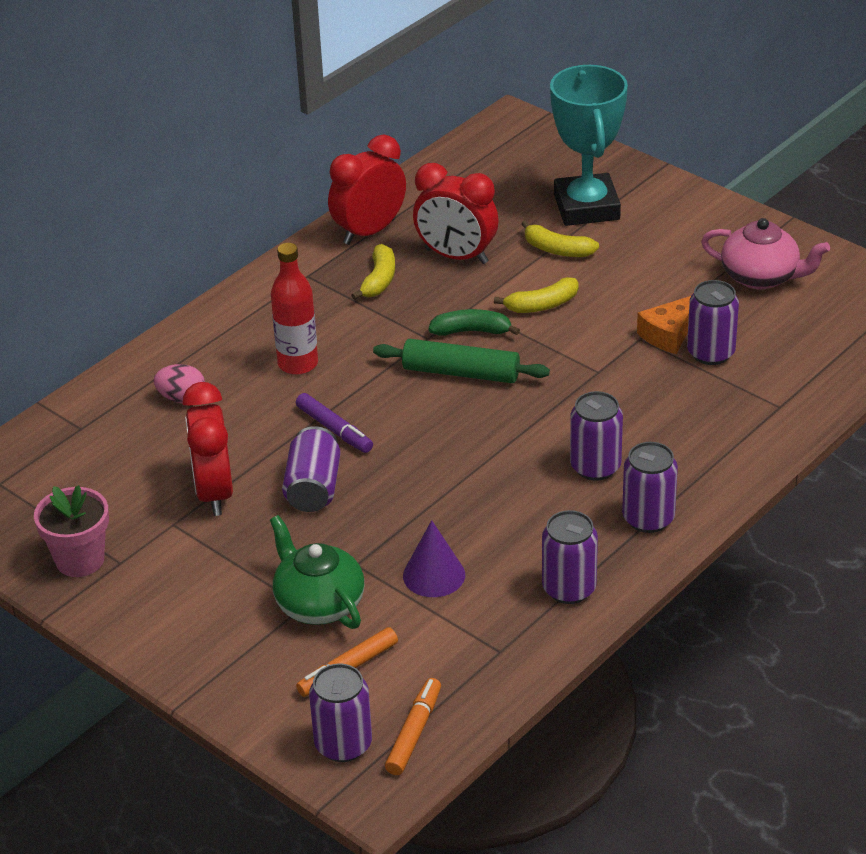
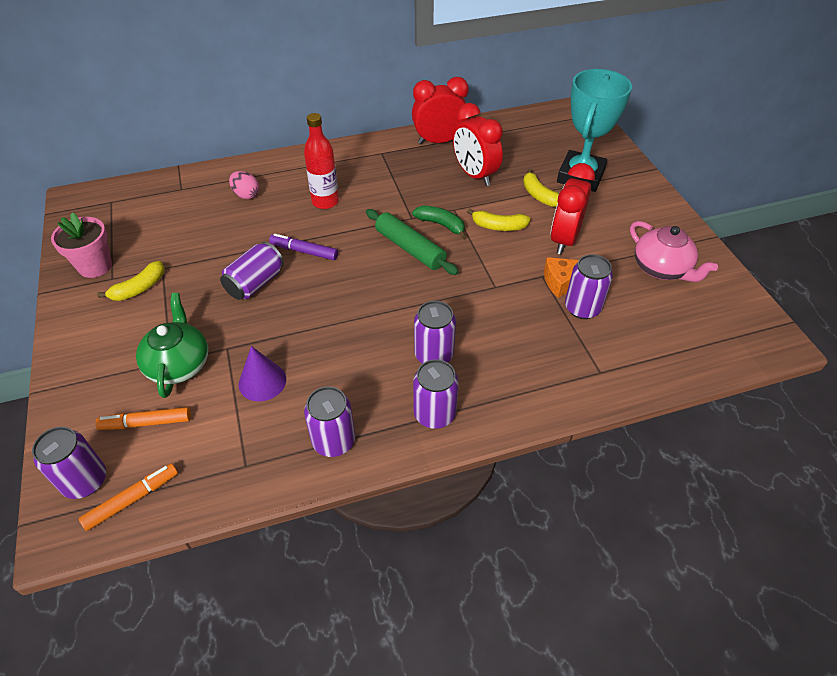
camera: 30 degrees right, 10 degrees up
red clock [183,382,233,516] -> red clock moved to [551,163,595,255]
purple marker [296,393,373,453] -> purple marker turned 120 degrees clockwise [269,234,338,260]
yellow banana [351,244,395,300] -> yellow banana moved to [97,261,165,301]

